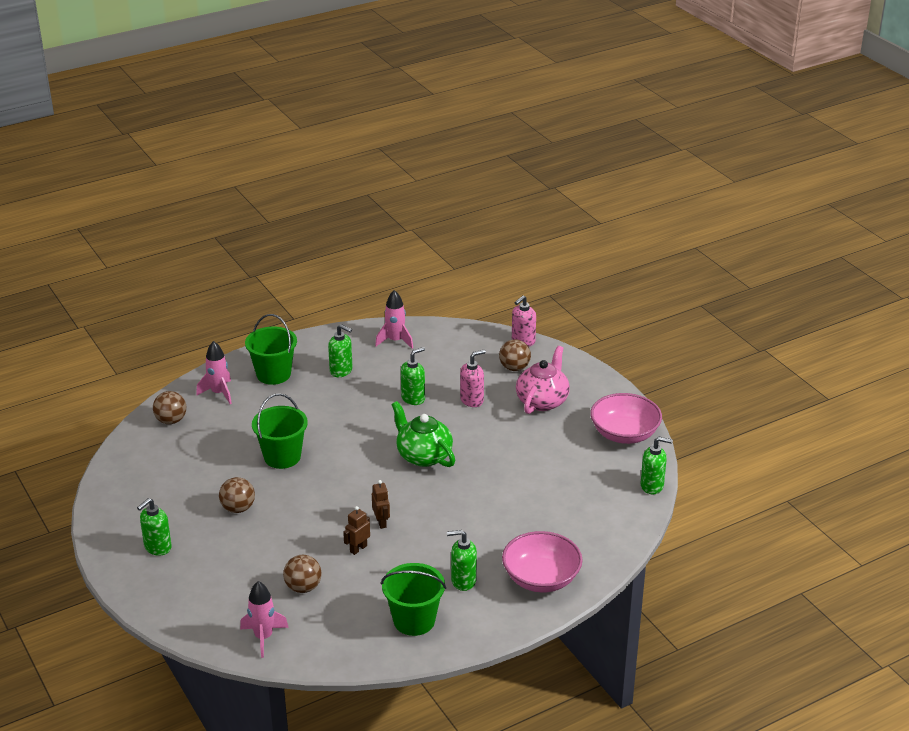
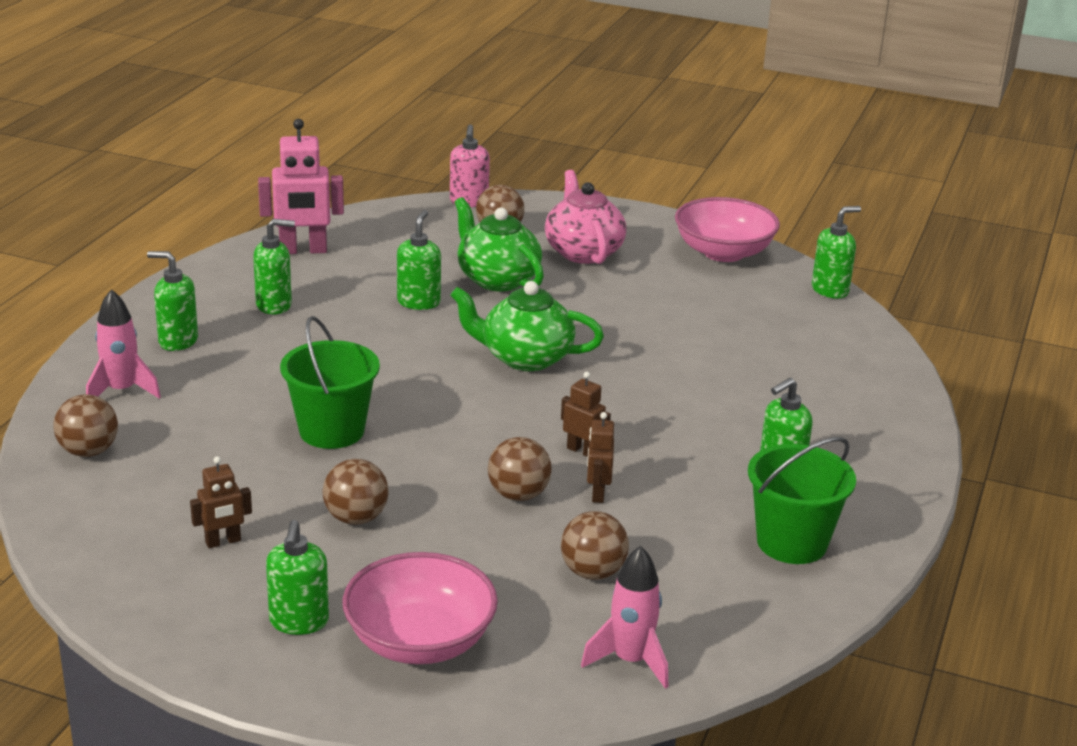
camera: 40 degrees left, 5 degrees down
green bucket [245,314,297,385] -> green soap dispenser [147,251,198,351]
pink rocket [375,290,413,349] -> pink robot [258,119,344,254]
pink soap dispenser [460,350,486,407] -> green teapot [455,197,544,291]
pink bowl [502,531,583,593] -> pink bowl moved to [342,552,498,664]
none -> brown robot [190,456,252,548]
none -> brown ball [488,437,552,501]

